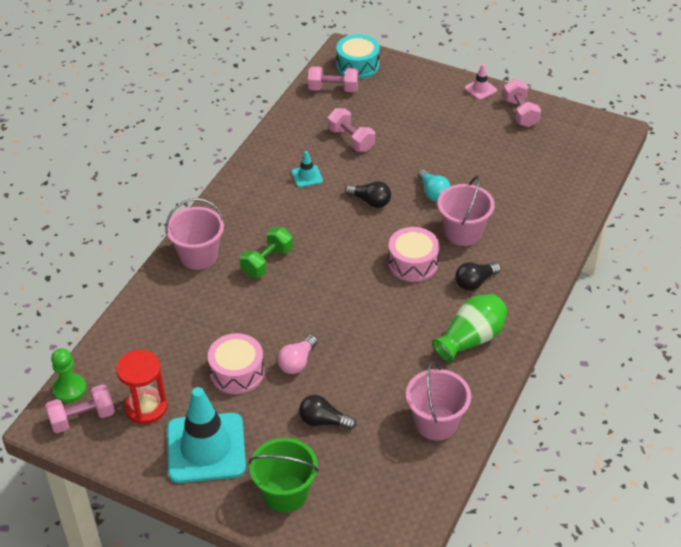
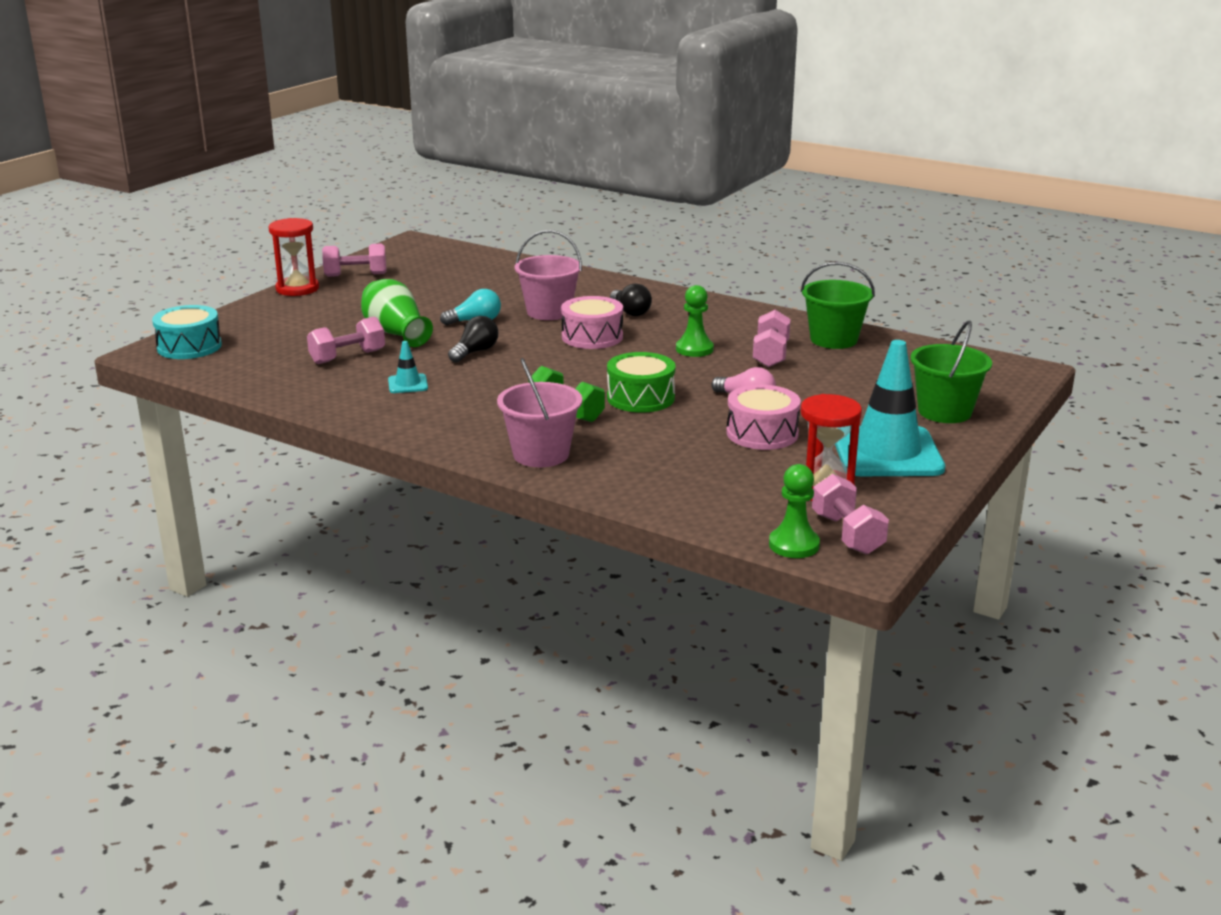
camera: 85 degrees left, 20 degrees down
black light bulb [299,395,357,430] -> none
pink dumbbell [308,66,358,92] -> pink dumbbell moved to [753,310,791,367]
pink bucket [406,361,471,440] -> green bucket [801,262,875,349]
green vase [432,294,508,363] -> green vase moved to [361,279,433,347]
pink traffic cone [465,64,497,100] -> red hourglass [268,218,319,296]
none -> green drum [607,352,676,413]
none -> green pawn [676,285,714,357]

